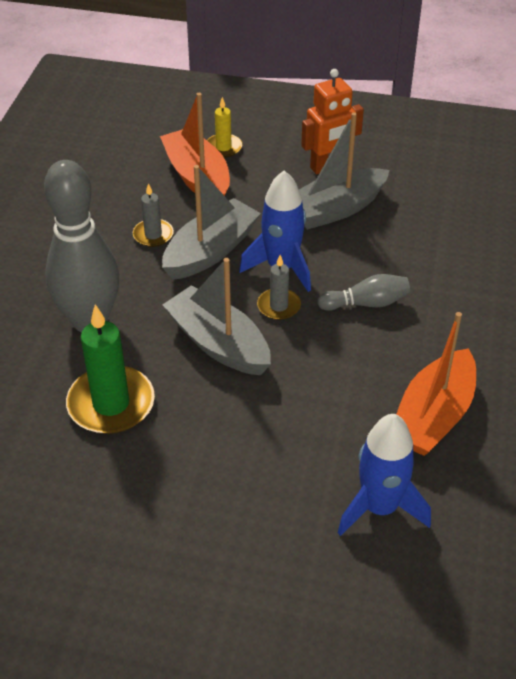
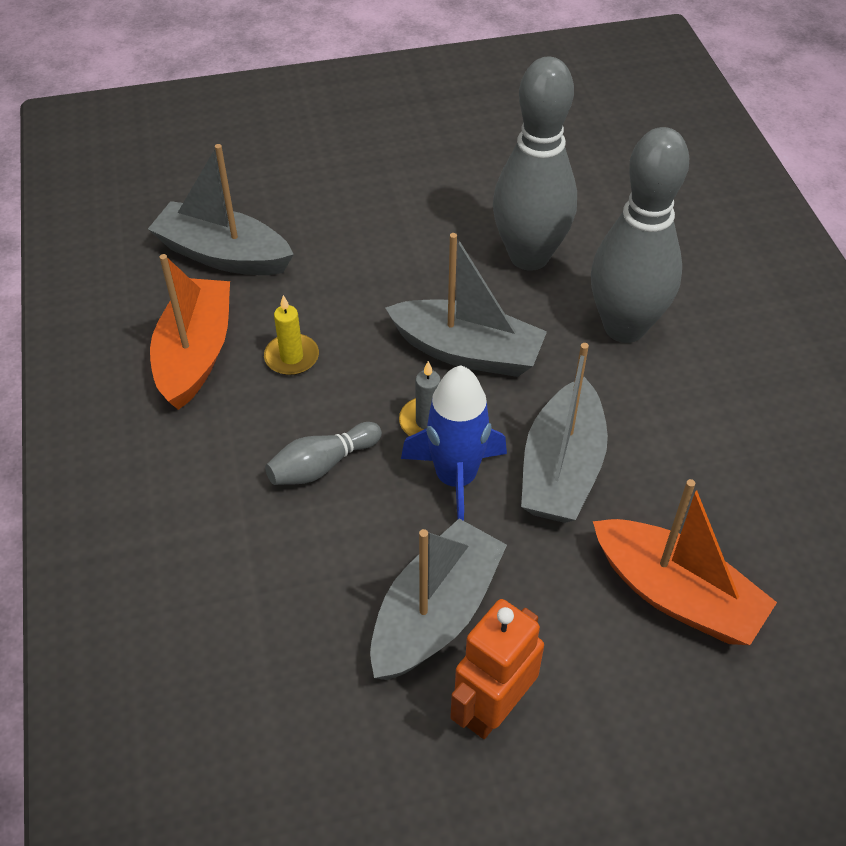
camera: 155 degrees right, 5 degrees up
green candle [66,304,155,434] -> grey bowling pin [493,57,577,271]
grey candle [133,183,174,247] -> none
yellow candle [207,97,242,158] -> yellow candle moved to [264,295,319,375]
blue rocket [338,414,431,536] -> grey boat [148,144,294,275]

